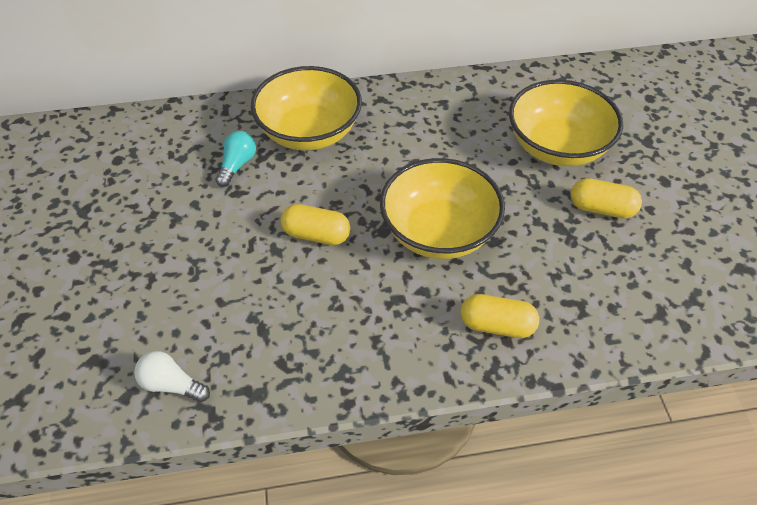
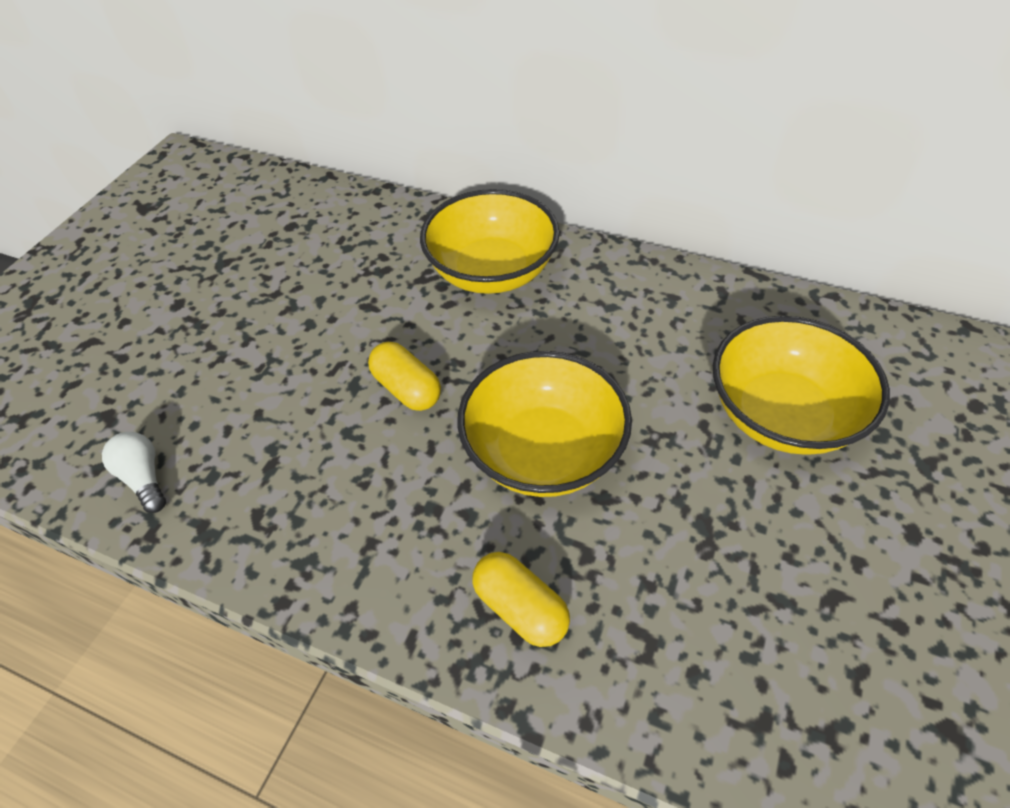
camera: 35 degrees right, 0 degrees up
turquoise light bulb [215,131,256,187] -> none
yellow capsule [571,178,642,219] -> none

